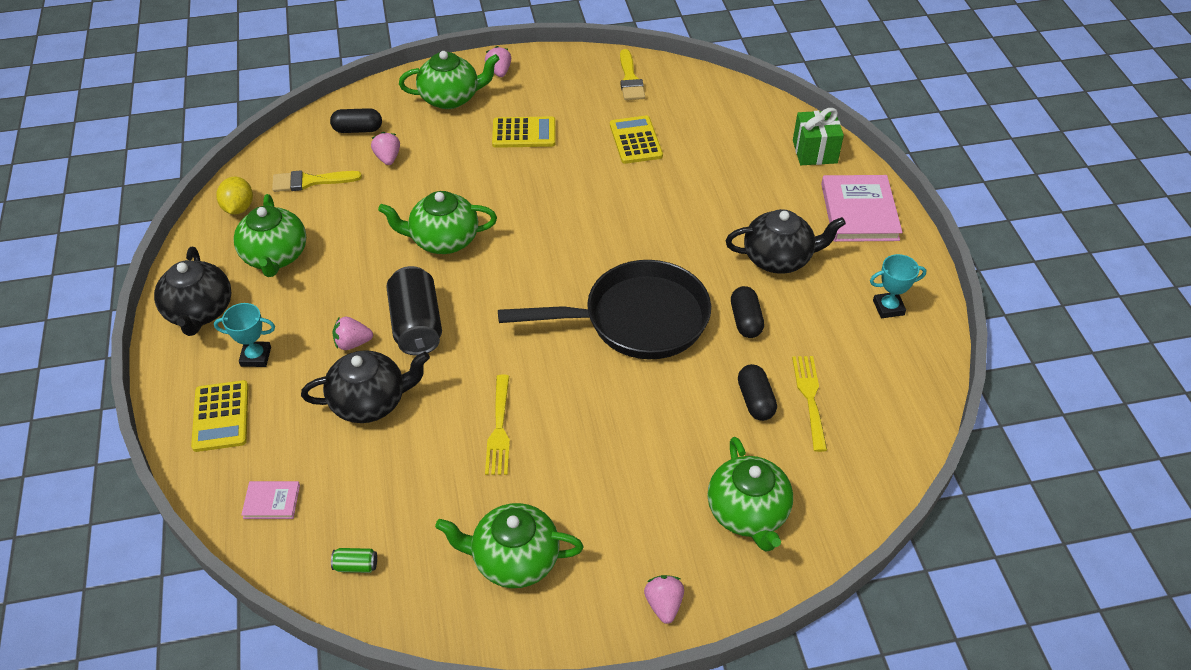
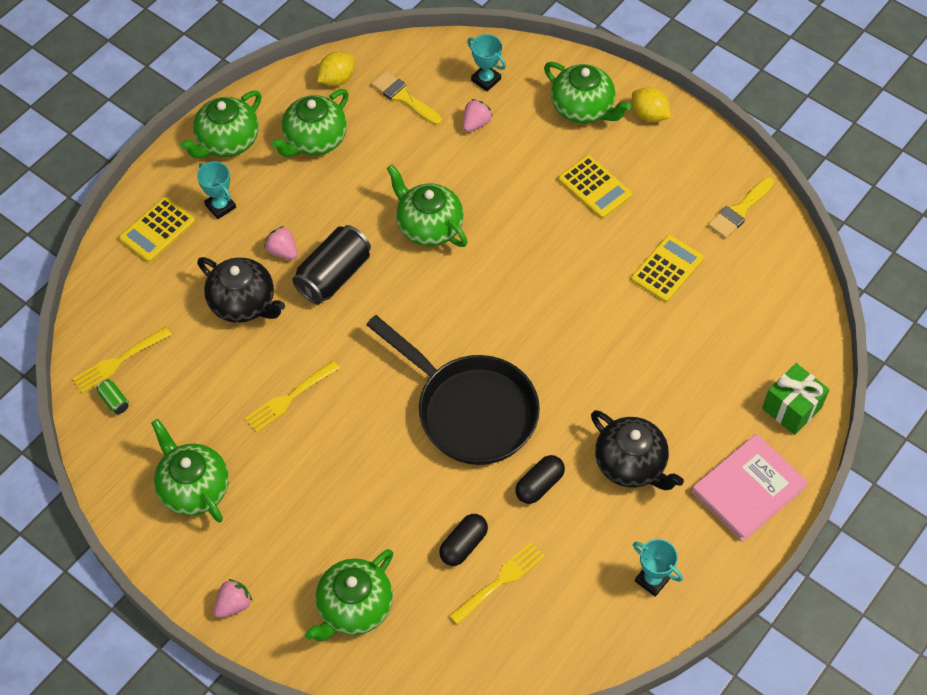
camera: 50 degrees right, 10 degrees up
black teapot [154,247,232,336] -> green teapot [180,91,261,158]
pink book [241,481,300,519] -> none
black capsule [330,108,382,133] -> turquoise trophy [467,34,506,91]
pink strawberry [485,46,511,77] -> yellow lemon [632,87,671,122]
none -> yellow fork [73,327,172,393]

